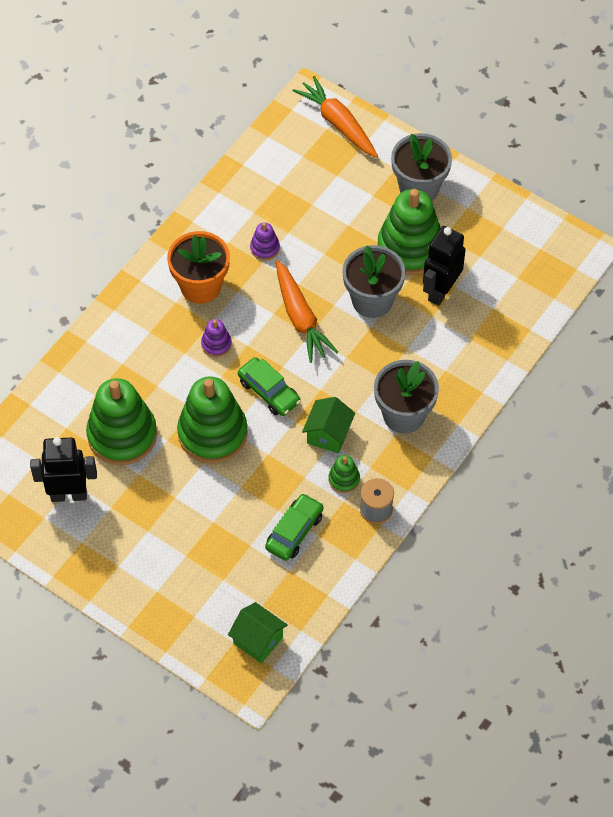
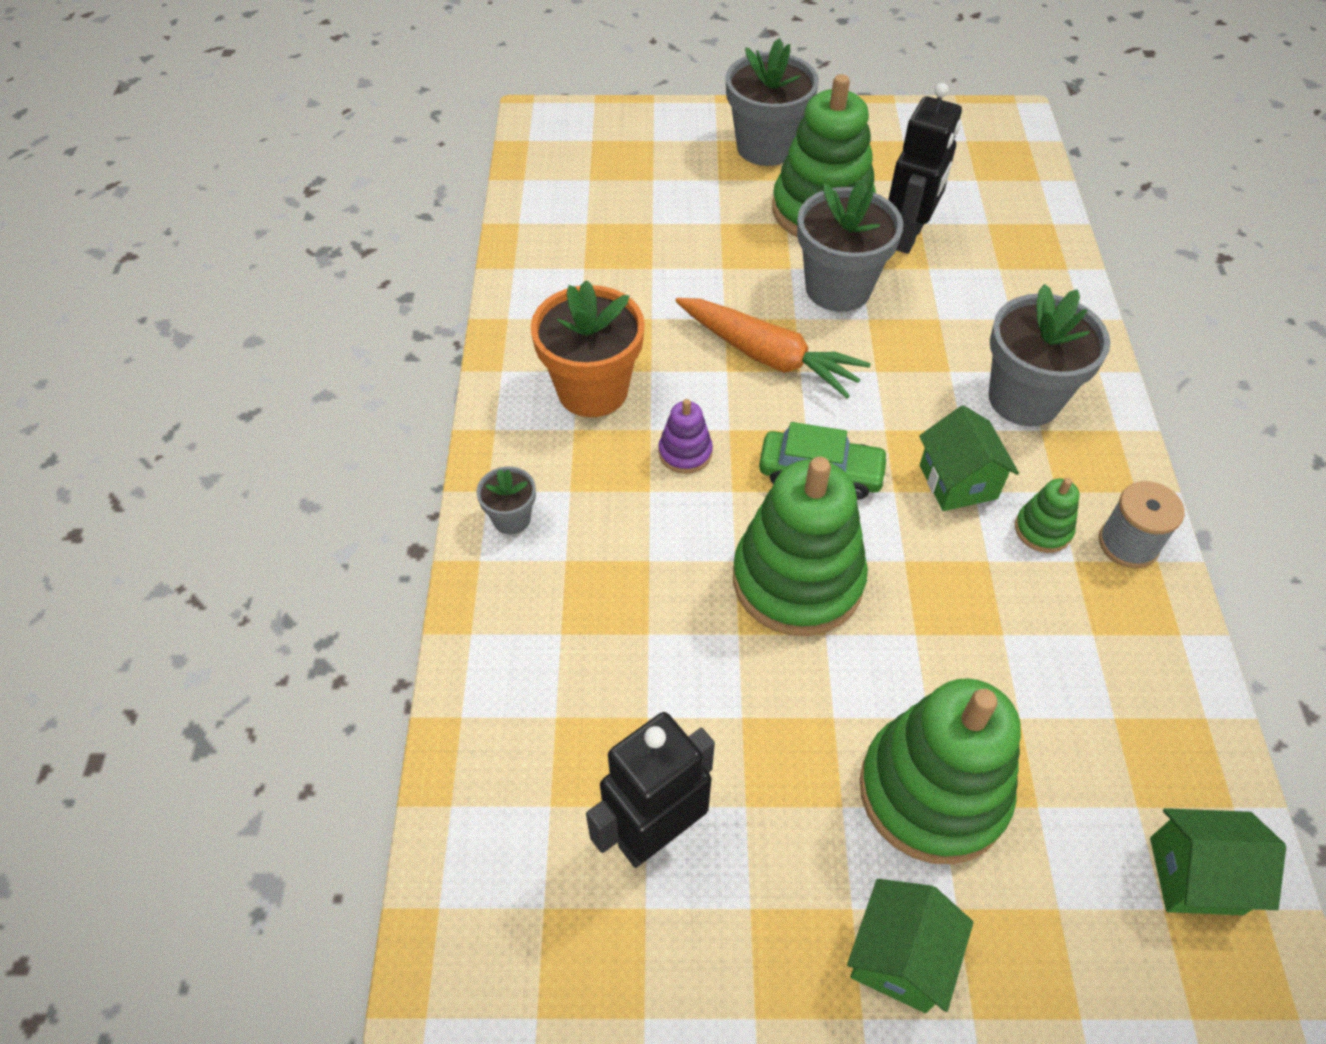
camera: 35 degrees left, 5 degrees down
green stacking toy [86,378,157,465] -> green stacking toy moved to [860,678,1021,864]
purple stacking toy [250,223,280,260] -> none
green car [265,493,323,561] -> none
orange carrot [293,76,378,158] -> none
black robot [423,226,466,306] -> black robot turned 150 degrees counterclockwise [888,83,962,254]
none -> grey flower pot [476,467,536,534]
none -> green house [847,879,974,1013]

